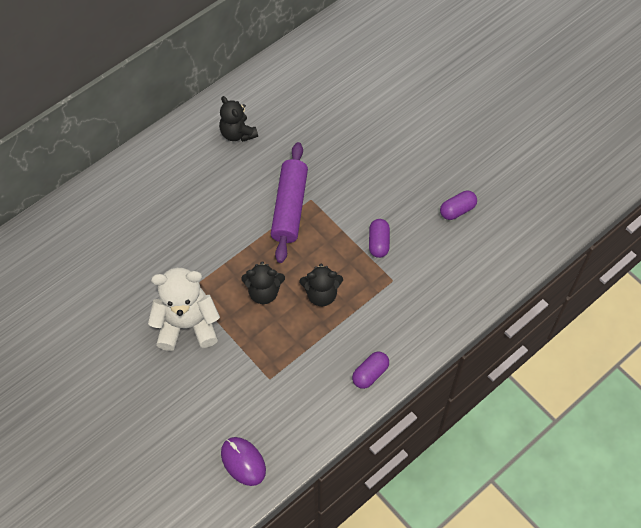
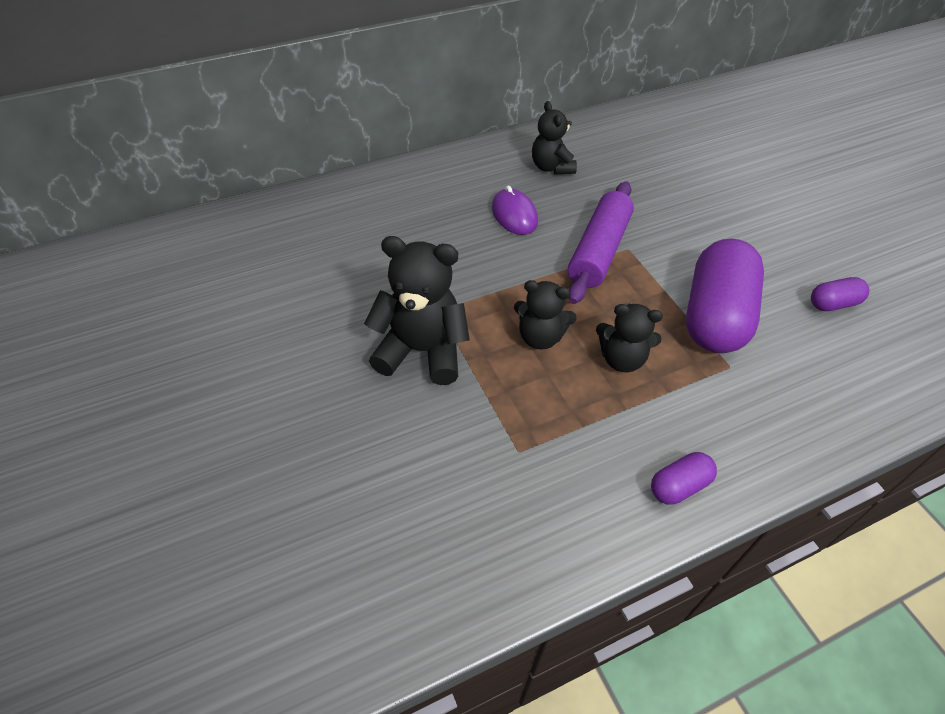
camera: 15 degrees right, 10 degrees down
white teddy bear [148,268,220,351] -> black teddy bear [364,236,470,385]
purple mouse [221,437,266,486] -> purple mouse moved to [492,186,538,235]
purple capsule [369,219,390,258] -> purple capsule [686,239,764,353], size x2.22

